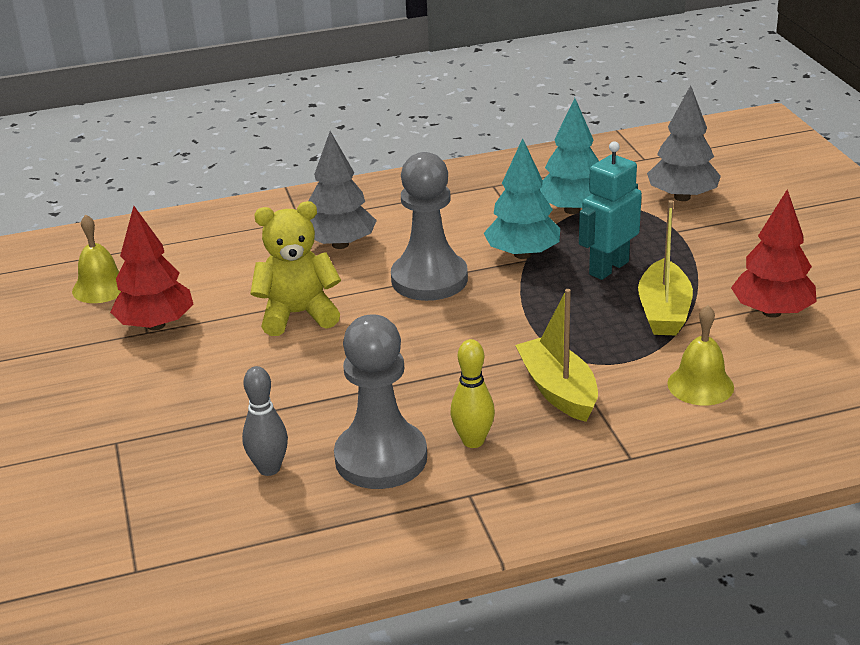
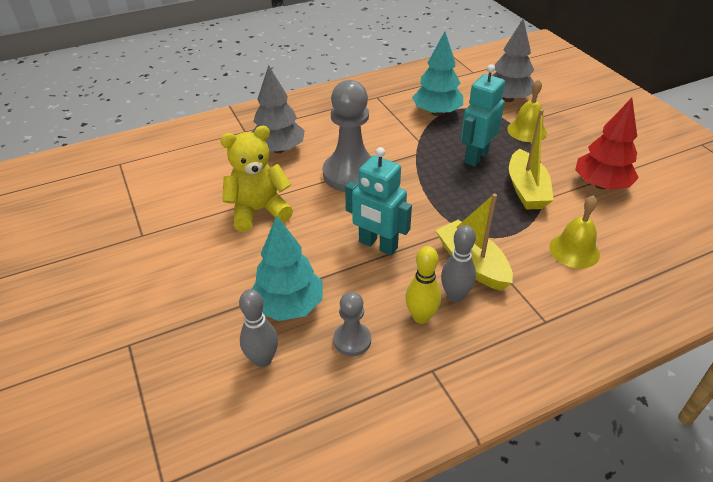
camera: 10 degrees left, 10 degrees up
yellow bell [72,214,121,303] -> yellow bell moved to [507,79,547,142]
red tree [110,206,193,330] -> none
grey pawn [334,314,427,489] -> grey pawn [333,292,371,356], size x0.51
turquoise tree [484,138,560,259] -> turquoise tree moved to [252,215,323,321]
none -> turquoise robot [345,147,412,255]
none -> grey bowling pin [441,225,476,302]

